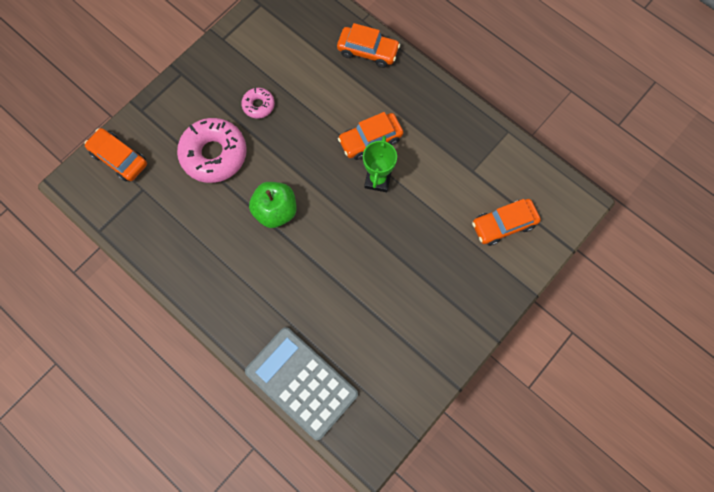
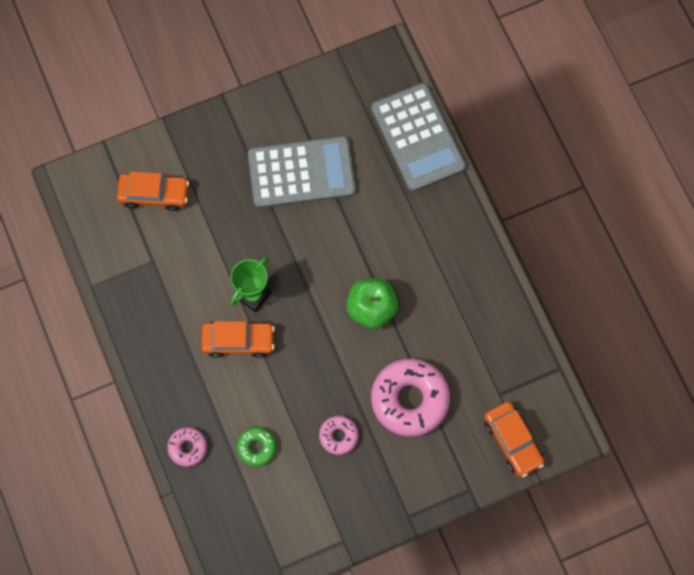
camera: 155 degrees left, 0 degrees up
orange car [337,23,400,68] -> pink donut [167,427,207,467]
none -> green donut [237,427,276,466]
none -> grey calculator [248,136,356,208]

